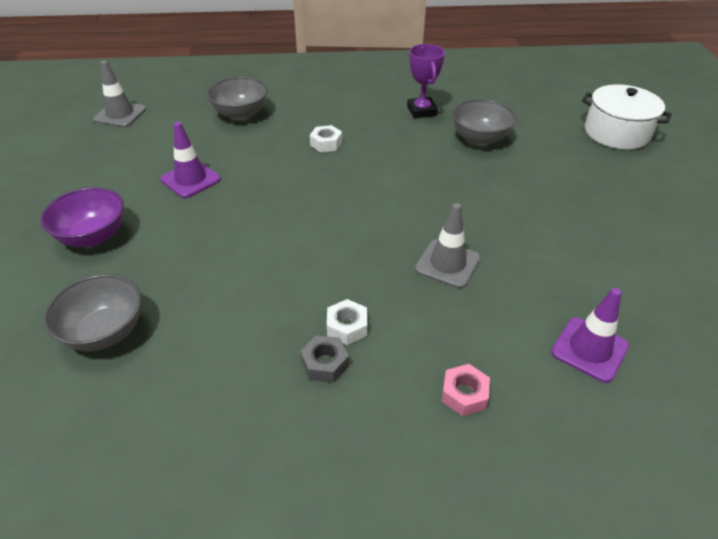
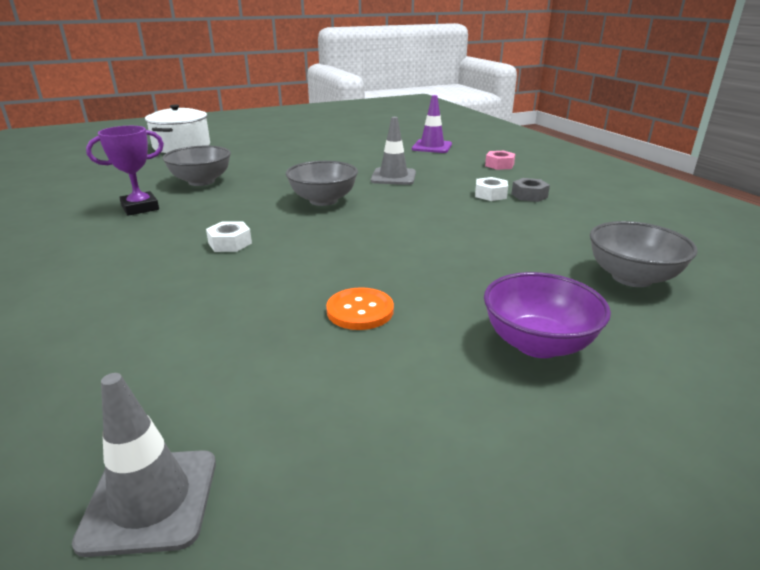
camera: 110 degrees left, 15 degrees down
purple traffic cone [160,122,221,198] -> orange button [326,287,394,330]
grey bowl [207,77,268,121] -> grey bowl moved to [286,161,358,206]

